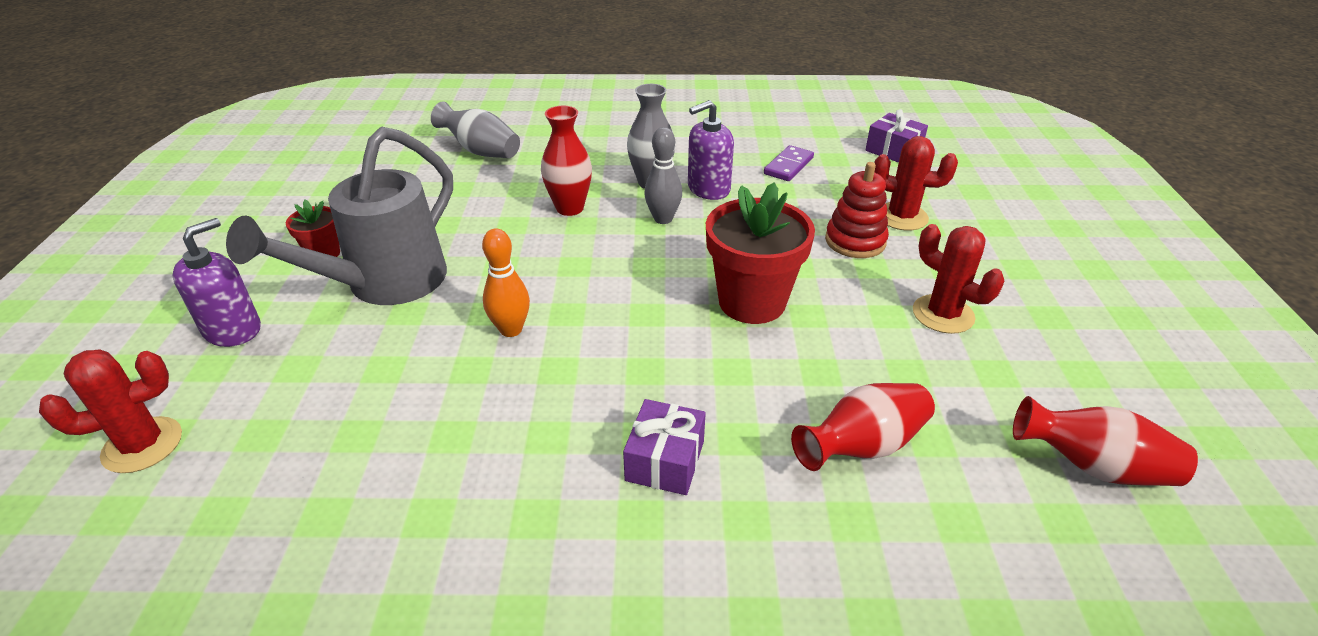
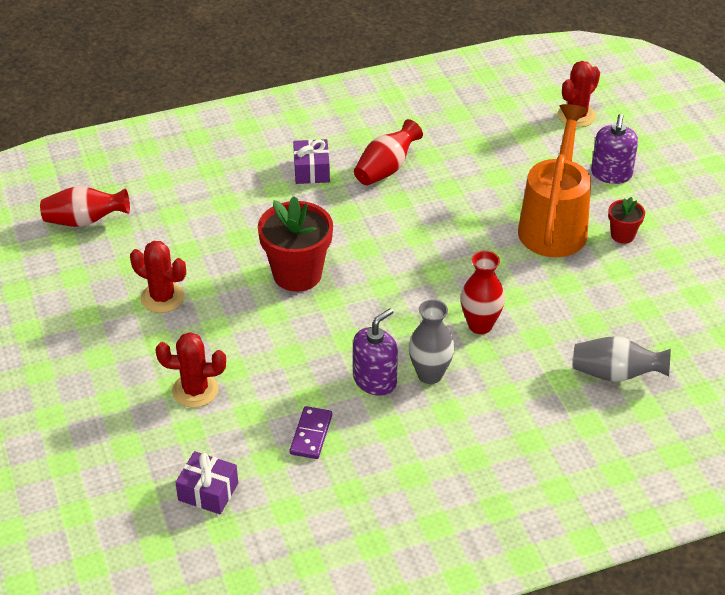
camera: 160 degrees right, 5 degrees up
grey watering can [226,126,453,305] -> orange watering can [518,104,591,257]
orange bowling pin [482,228,530,337] -> none
grey bowling pin [644,127,682,224] -> none
red vase [791,383,935,471] -> red vase moved to [354,119,423,185]
red stacking toy [825,162,889,258] -> none

